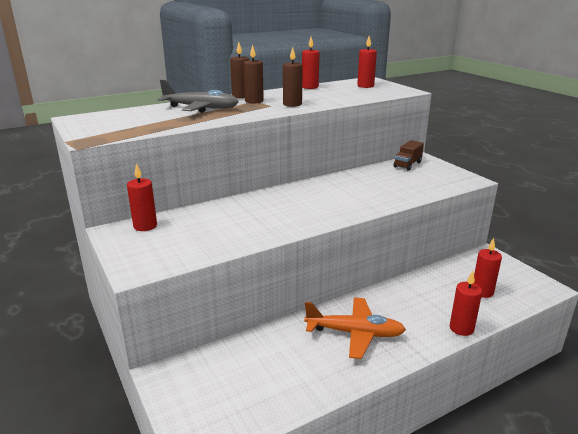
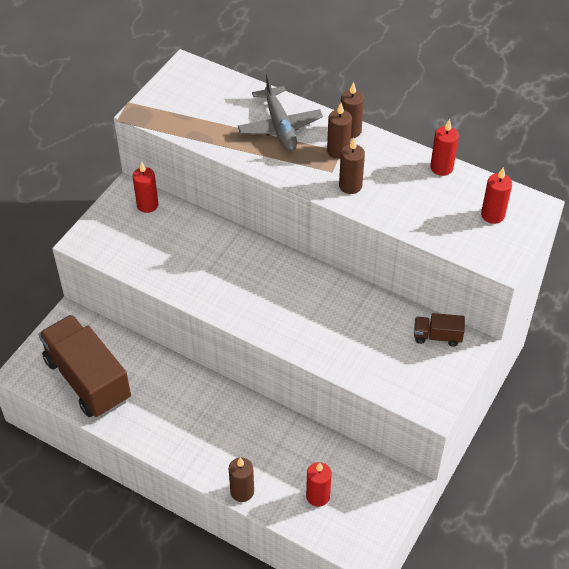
camera: 60 degrees right, 25 degrees up
orange plane [304,297,406,359] -> none
red candle [450,271,482,336] -> brown candle [229,457,254,502]
none -> brown truck [38,315,131,417]

